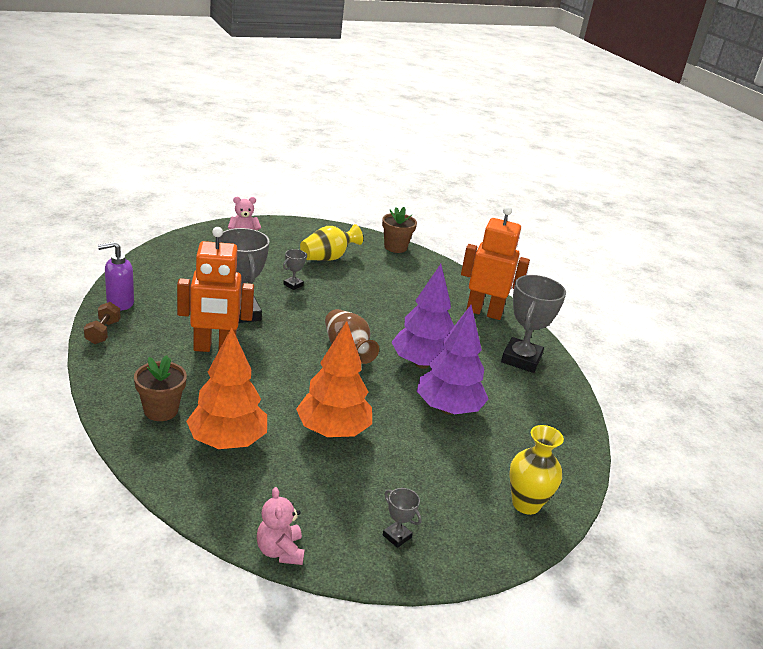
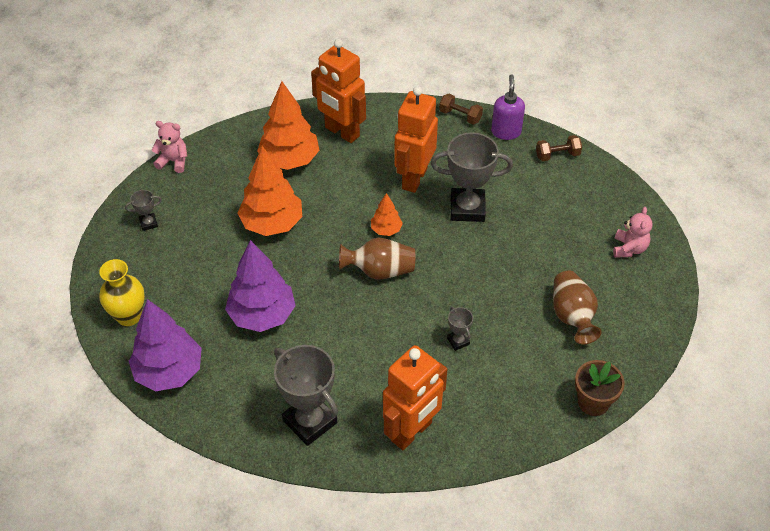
camera: 120 degrees right, 20 degrees up
brown flower pot [134,355,187,421] -> orange robot [311,39,366,143]
grey trophy [283,249,307,290] -> grey trophy moved to [447,307,473,351]
yellow vase [300,224,363,261] -> brown vase [553,271,602,344]
purple tree [391,264,454,369] -> purple tree moved to [129,299,202,391]
none -> orange tree [371,193,403,236]
none -> brown dumbbell [536,135,582,161]

